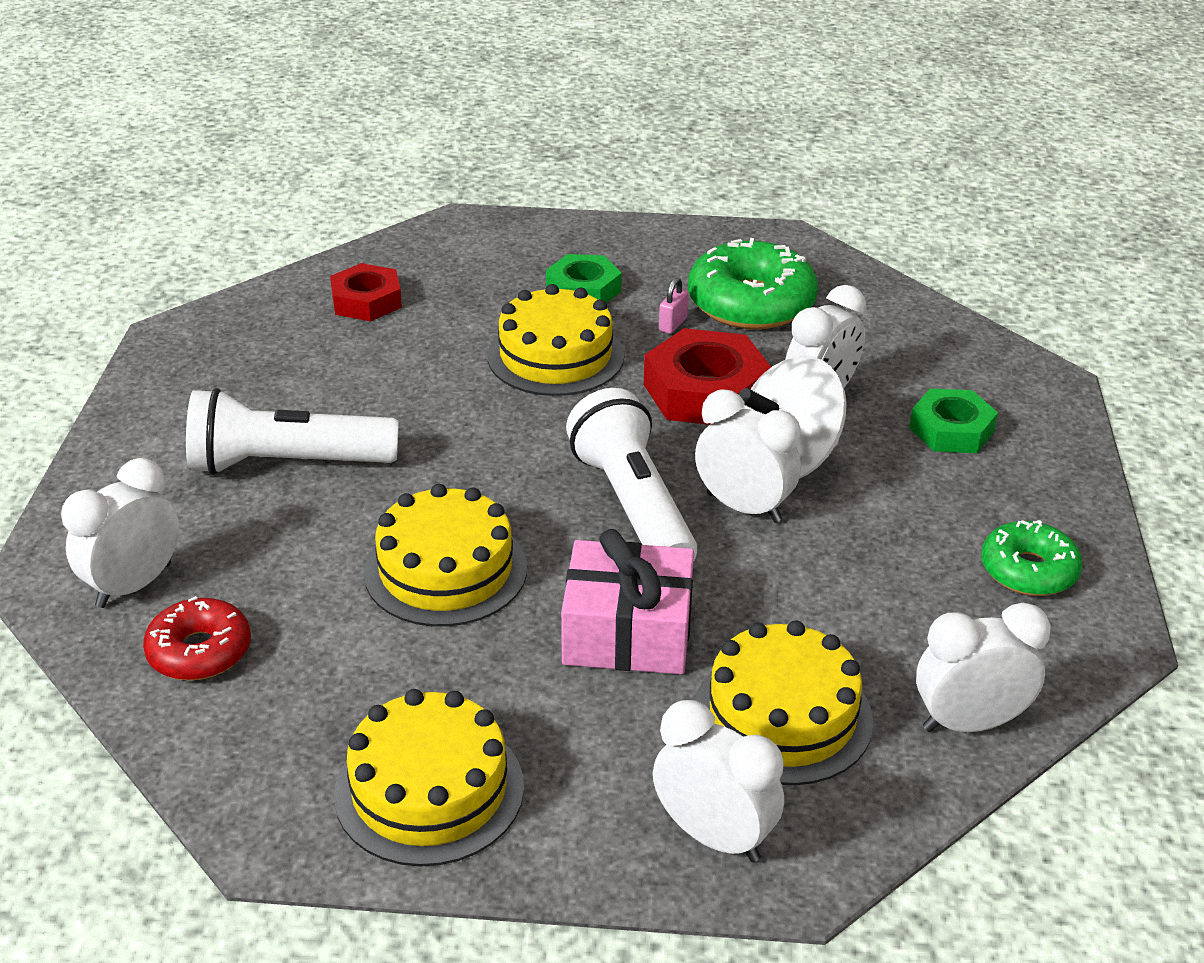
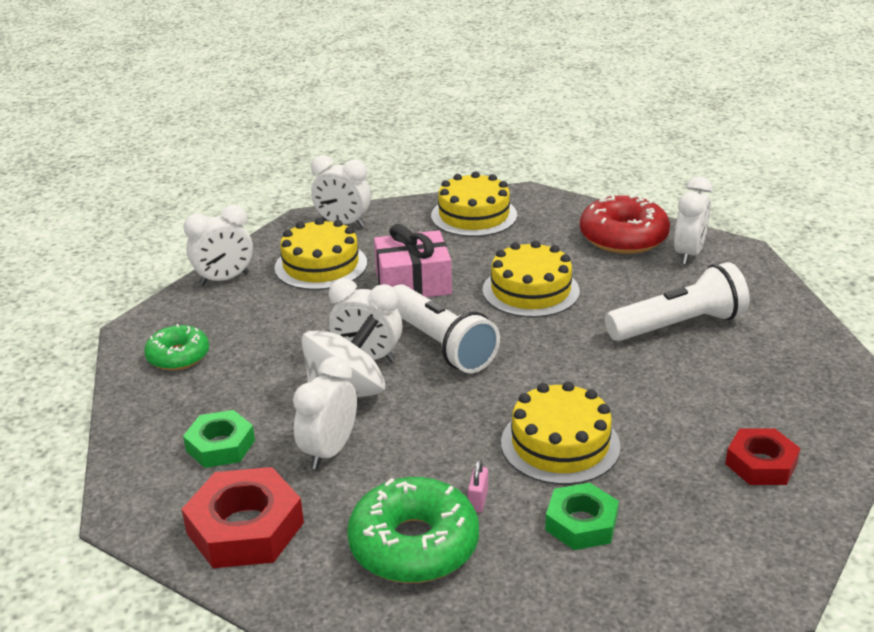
camera: 165 degrees right, 5 degrees down
red donut [143,596,251,681] -> red donut [580,194,670,254], size x1.63
red nut [644,328,771,425] -> red nut moved to [182,467,304,568]

